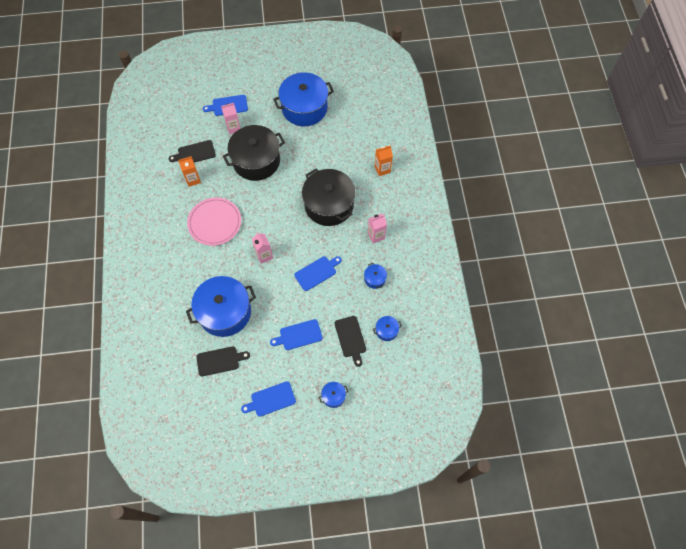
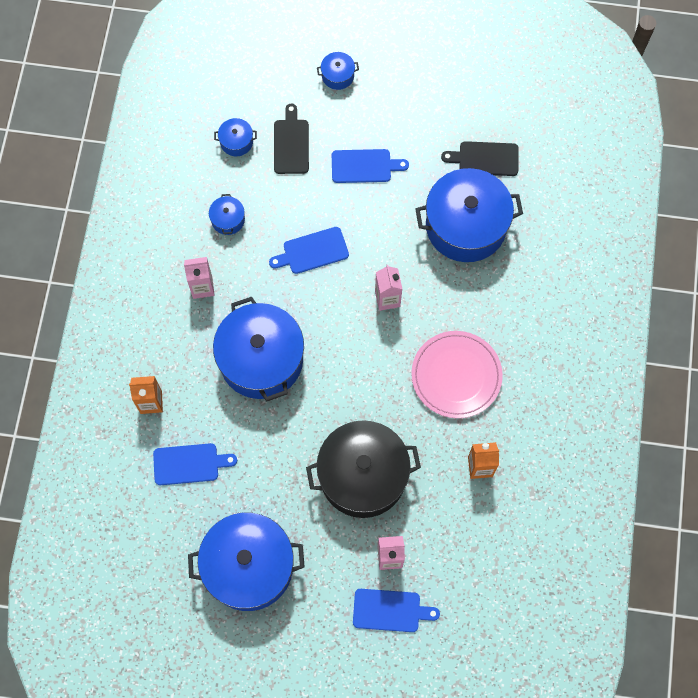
camera: 165 degrees left, 5 degrees up
black cutting board [169,140,216,163] -> none
blue cutting board [241,381,296,417] -> blue cutting board moved to [153,443,237,485]
black pot [302,169,355,226] -> blue pot [213,297,304,401]

